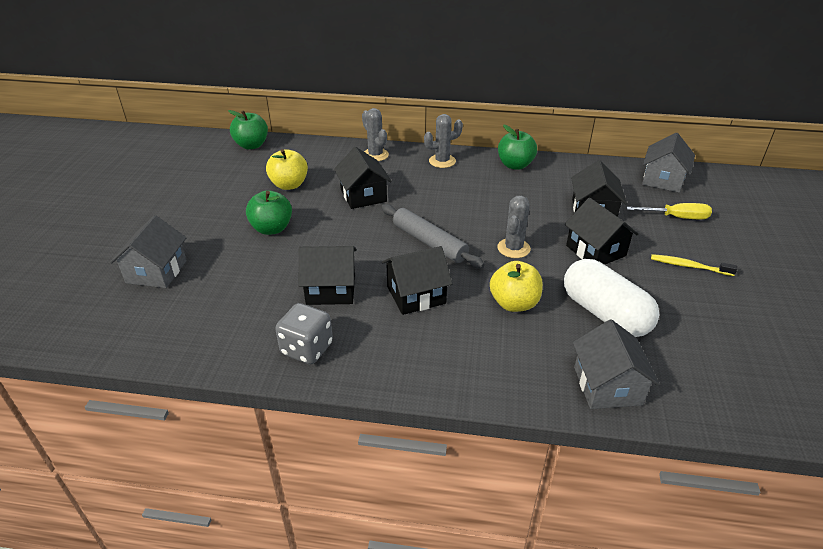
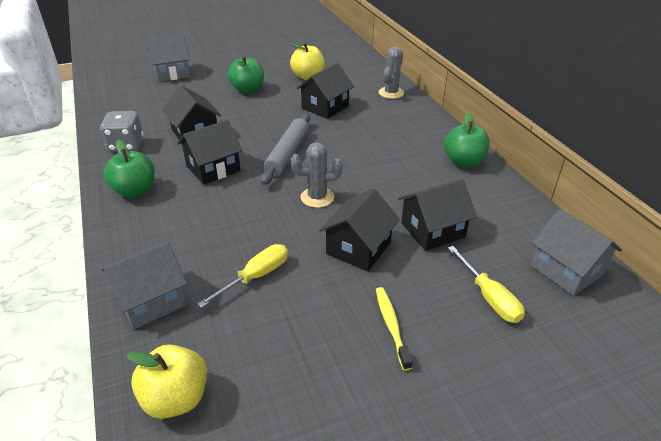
camera: 60 degrees right, 0 degrees up
green apple [228,110,268,149] -> green apple moved to [104,140,155,198]
black house [382,246,453,315] -> black house turned 75 degrees counterclockwise [177,120,243,185]
grey cactus [424,114,463,168] -> none
yellow apple [490,261,543,312] -> yellow apple moved to [127,344,207,419]
white capsule [564,259,659,337] -> yellow screwdriver [197,244,288,308]
grey house [642,133,695,193] -> grey house turned 60 degrees clockwise [531,209,622,296]

